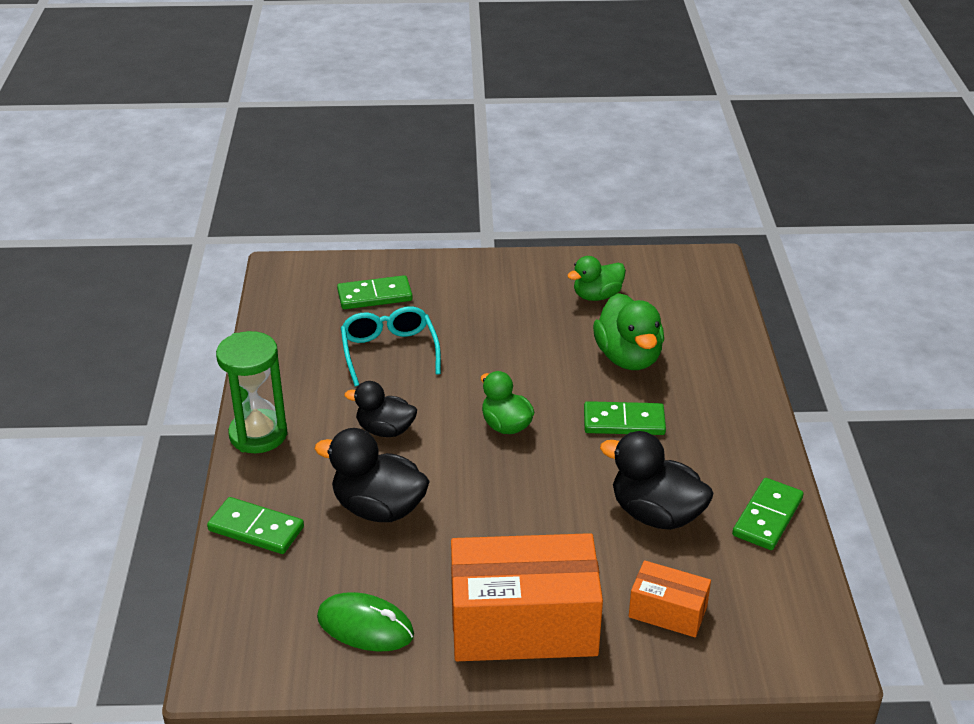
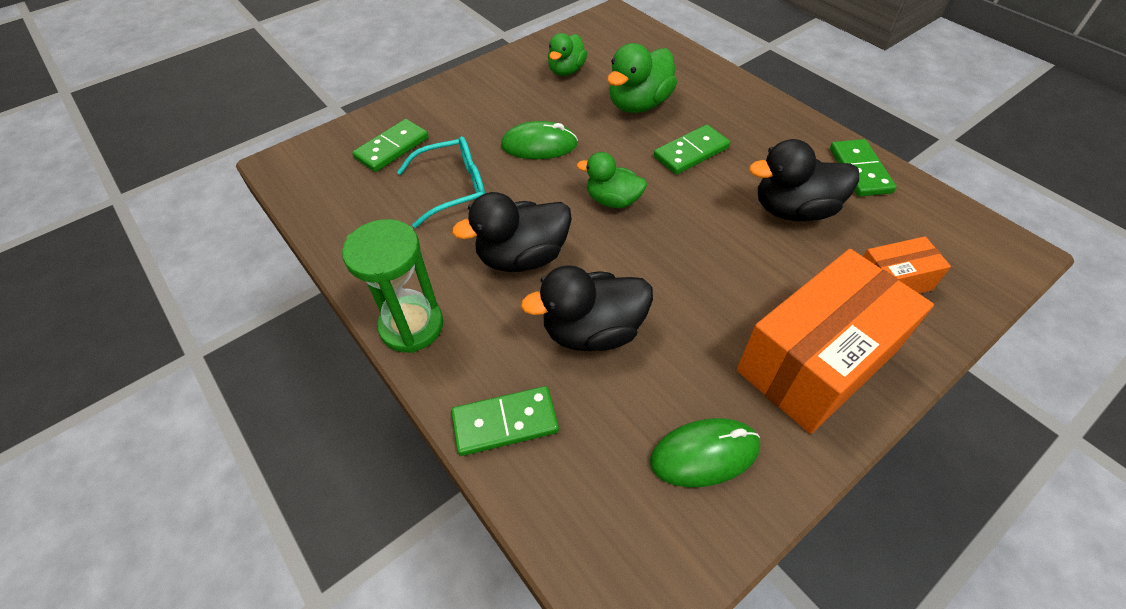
camera: 35 degrees left, 15 degrees up
turquoise glasses [341,306,441,387] -> turquoise glasses turned 120 degrees clockwise [397,136,485,228]
black duck [345,381,417,437] -> black duck [452,192,572,272], size x1.52
green duck [593,293,664,370] -> green duck turned 90 degrees clockwise [607,43,677,113]
none -> green mouse [501,121,578,159]

